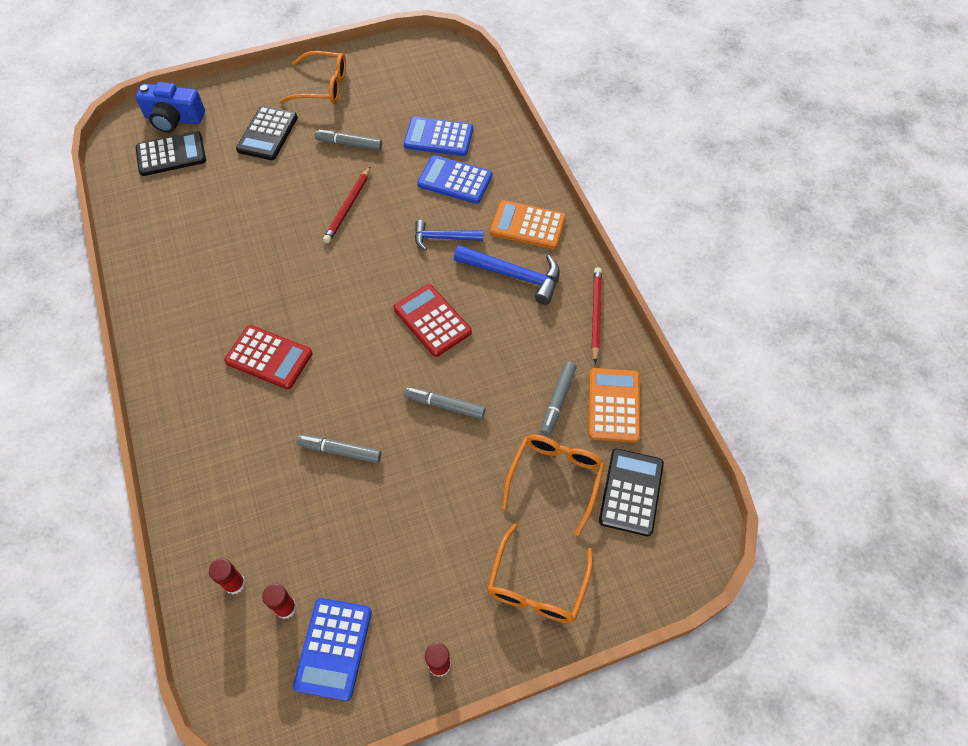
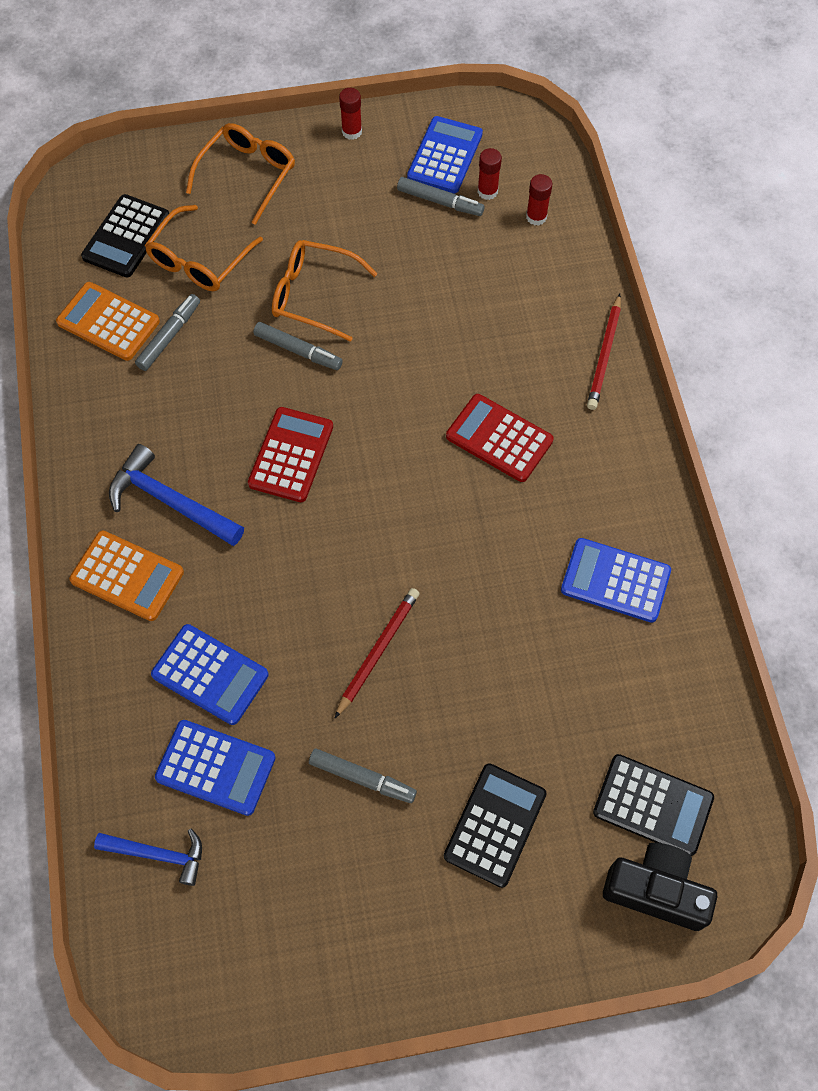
camera: 170 degrees left, 5 degrees up
blue camera [135,82,205,133] -> black camera [603,843,717,931]
black calculator [136,131,206,176] -> black calculator turned 150 degrees counterclockwise [593,754,714,856]
orange glasses [279,51,346,104] -> orange glasses moved to [272,240,378,342]
grey marker [297,435,381,463] -> grey marker moved to [397,177,485,216]
red calculator [393,284,472,357] -> red calculator turned 135 degrees counterclockwise [248,407,333,502]
blue hammer [415,220,483,251] -> blue hammer moved to [94,828,202,886]
orange calculator [589,368,641,443] -> orange calculator turned 105 degrees clockwise [56,282,160,361]
red pencil [591,267,602,363] -> red pencil moved to [587,294,621,410]
none -> blue calculator [561,538,671,623]

